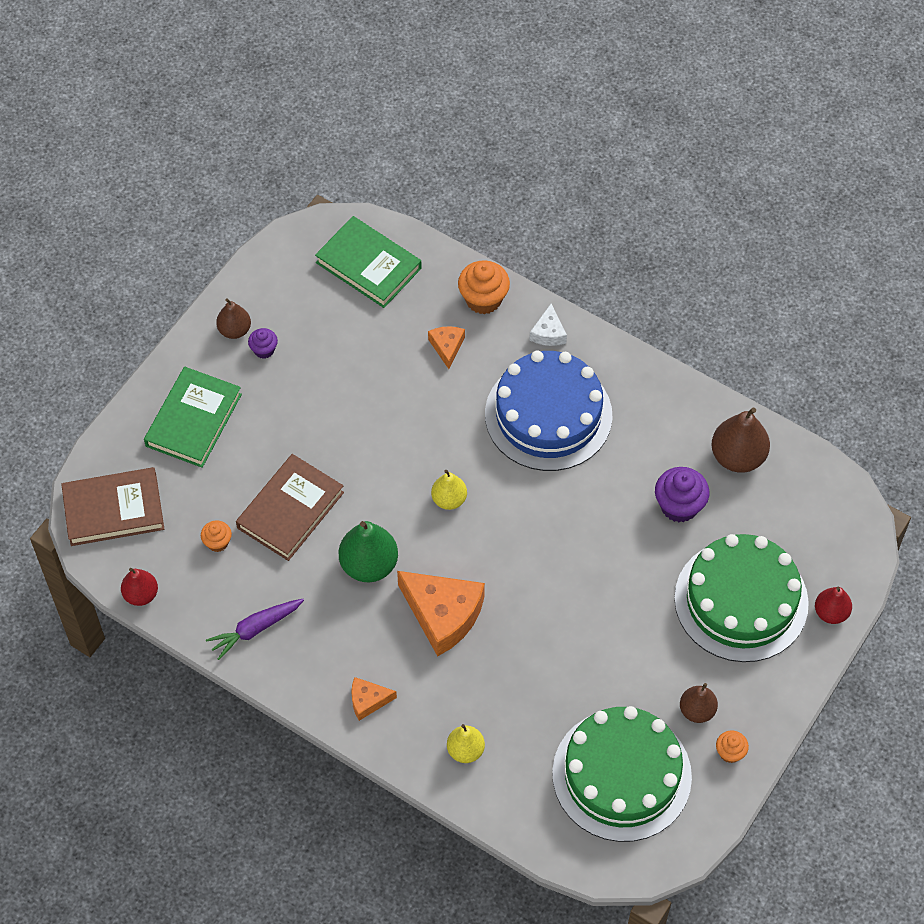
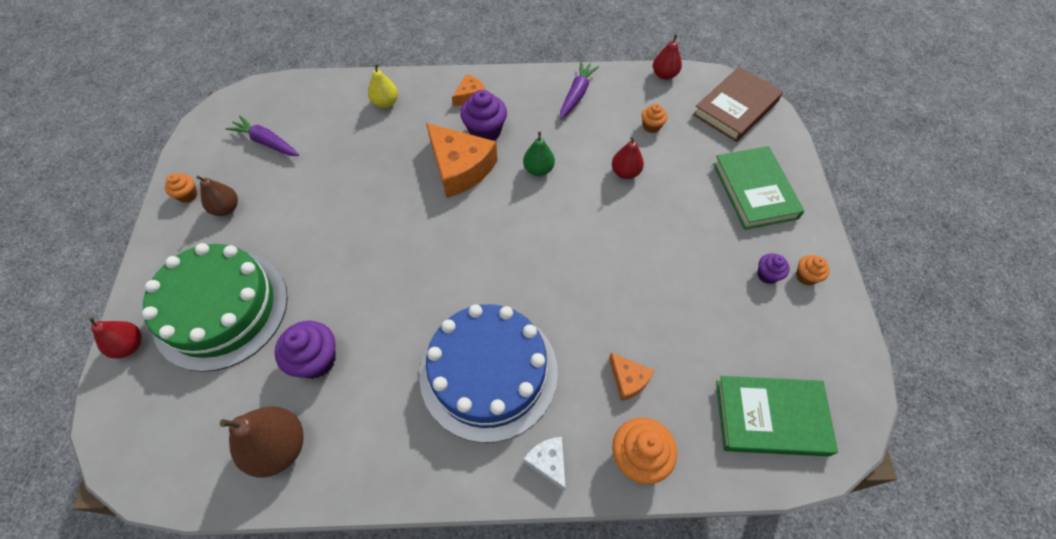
camera: 145 degrees right, 0 degrees up
brown pear [216,298,251,339] -> orange cupcake [796,255,830,285]
brown book [236,454,344,561] -> red pear [612,137,644,179]
green pear [339,521,398,582] -> green pear [523,132,555,176], size x0.62
orange cheese [397,571,485,656] -> orange cheese turned 135 degrees counterclockwise [426,123,498,198]
yellow pear [431,470,467,510] -> none
green cake [552,706,692,842] -> purple carrot [225,115,299,156]
none -> purple cupcake [460,90,507,141]

